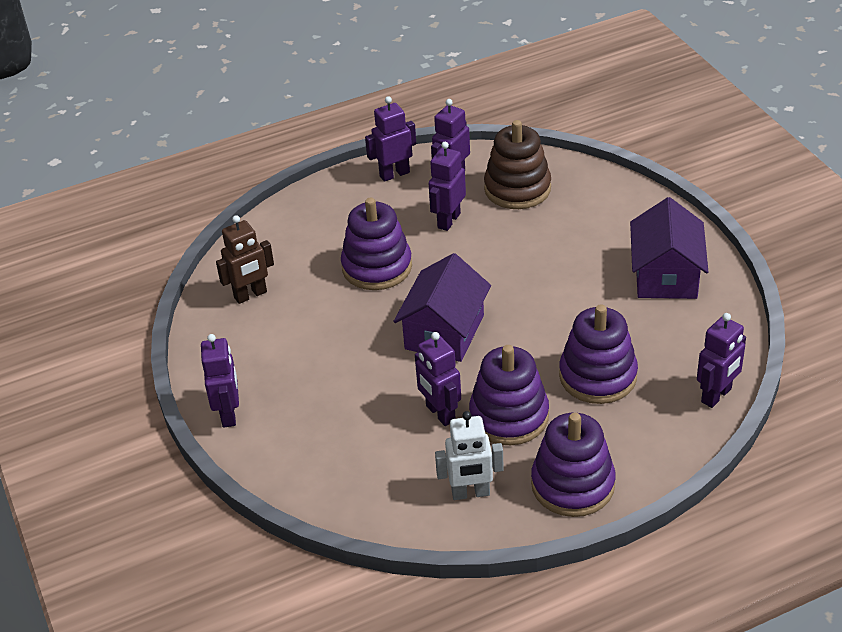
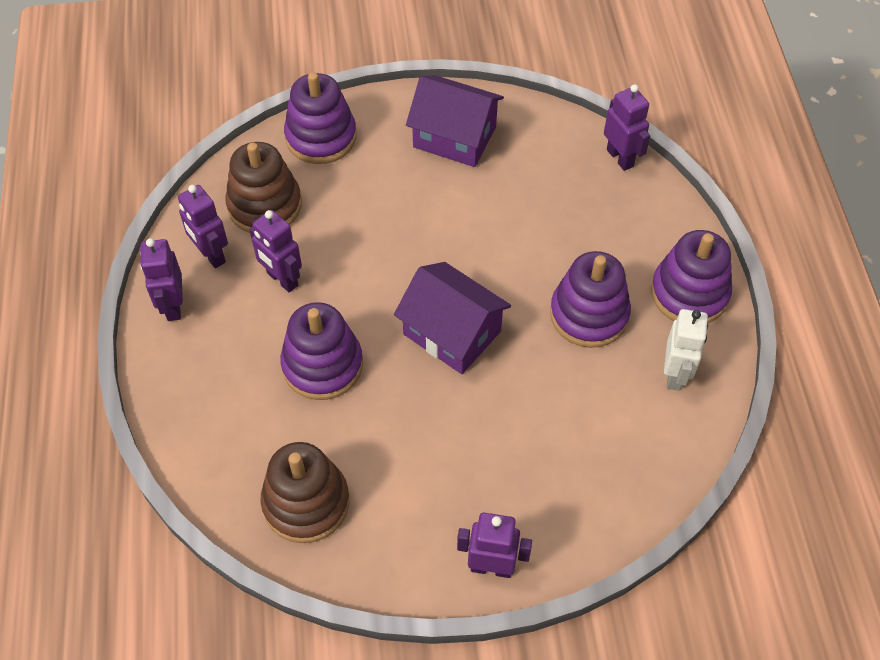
camera: 75 degrees left, 15 degrees up
brown robot [216,215,274,304] -> brown stacking toy [261,442,350,543]
purple robot [415,332,461,426] -> none
purple stacking toy [559,304,638,404] -> purple stacking toy moved to [284,72,357,164]

